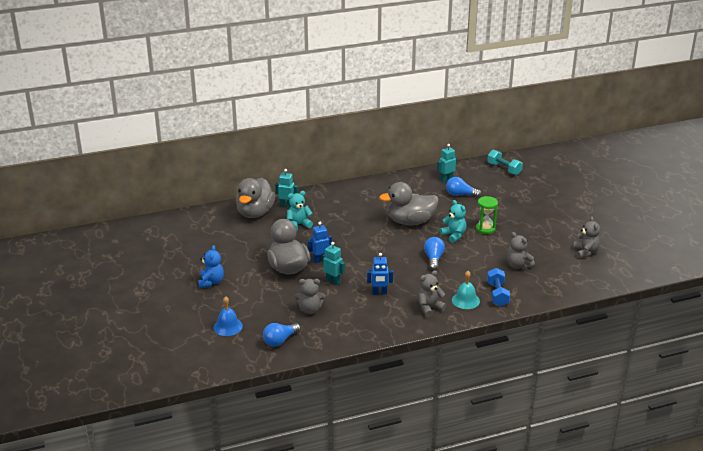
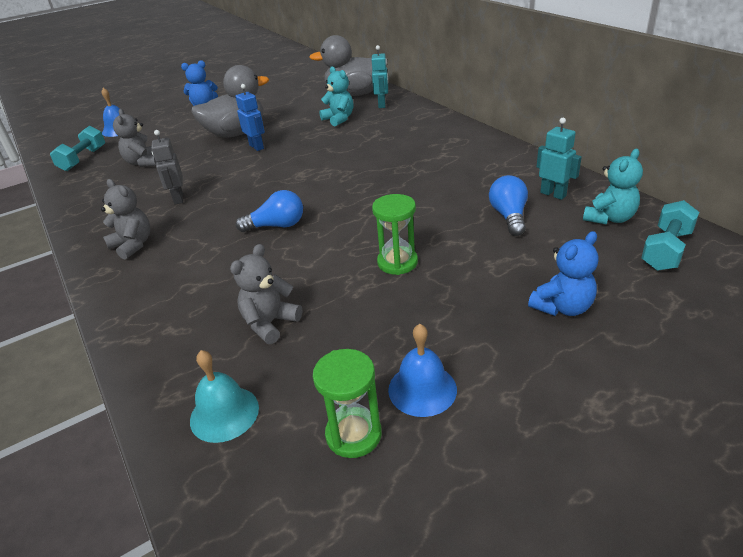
camera: 80 degrees right, 5 degrees up
blue light bulb [263,323,301,347] -> turquoise dumbbell [50,126,105,171]
turquoise robot [323,242,345,285] -> none
blue robot [367,253,393,295] -> grey robot [151,130,183,205]
grey duck [379,182,438,225] -> none
turquoise teddy bear [440,200,467,243] -> turquoise teddy bear moved to [583,149,643,225]
turquoise bell [452,271,480,309] -> turquoise bell moved to [190,350,259,443]
blue dumbbell [487,268,510,306] -> none
grey teddy bear [573,216,600,258] -> green hourglass [313,349,382,458]
none -> blue bell [388,324,457,417]
none -> blue teddy bear [528,231,598,316]

